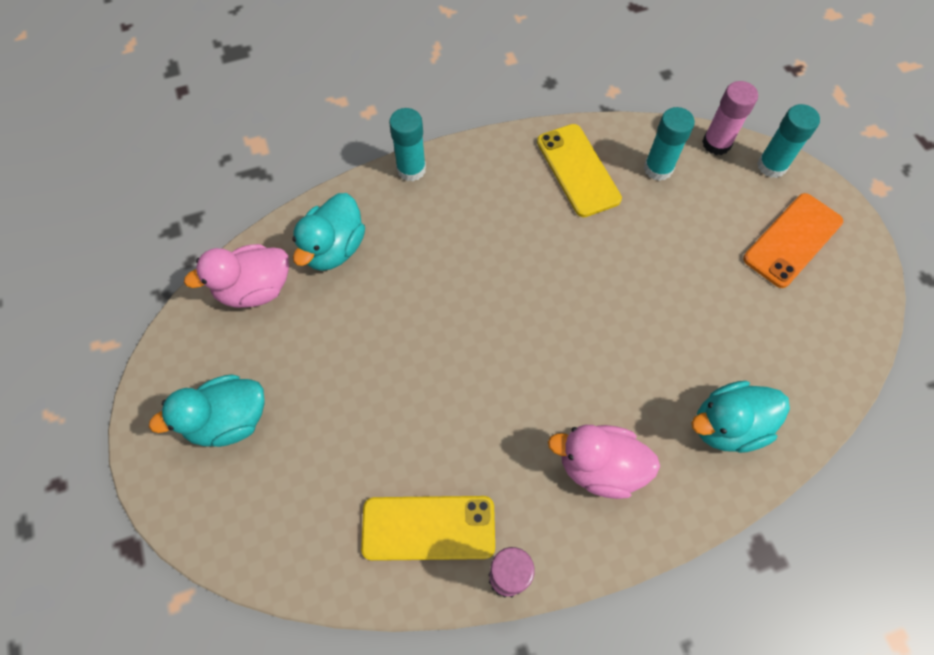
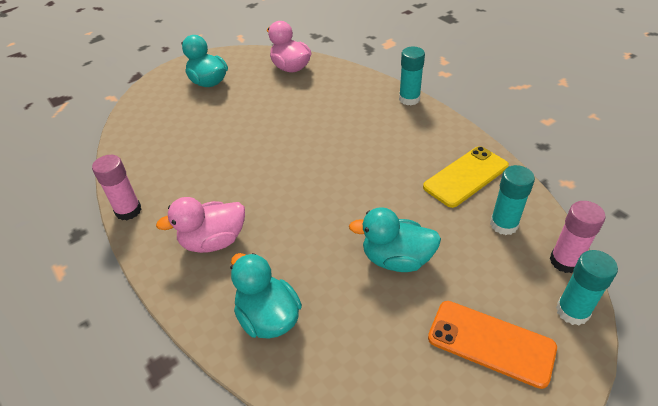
camera: 75 degrees right, 20 degrees down
turquoise duck [292,193,365,271] -> turquoise duck moved to [349,207,441,272]
yellow phone [361,496,495,561] -> none
pink duck [548,425,660,499] -> pink duck turned 105 degrees counterclockwise [156,197,245,253]

